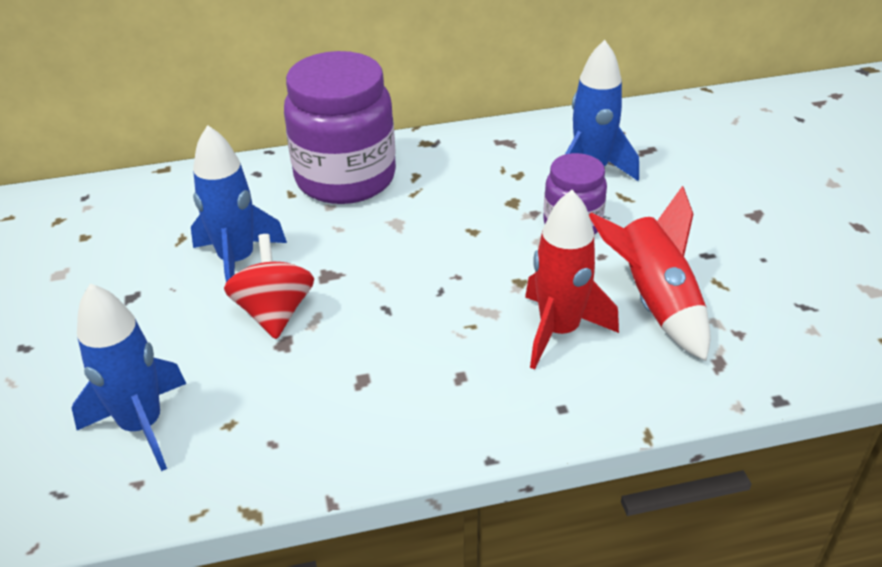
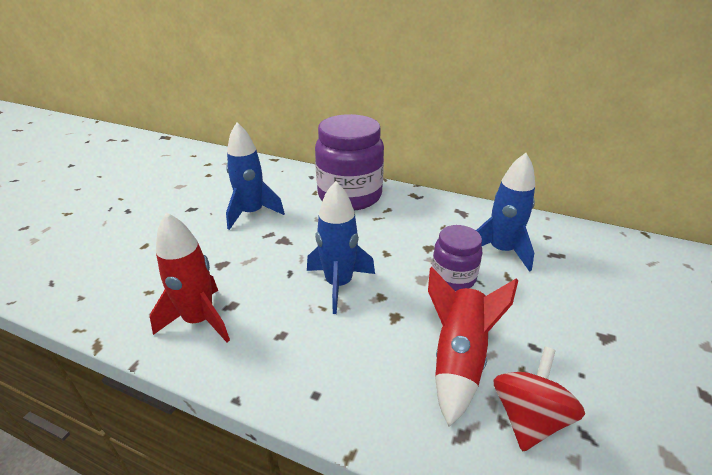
camera: 35 degrees right, 5 degrees down
blue rocket [72,283,187,471] -> blue rocket moved to [307,181,375,314]
red spinning top [224,234,314,339] -> red spinning top moved to [494,347,585,451]
red rocket [525,190,619,370] -> red rocket moved to [150,212,230,342]

